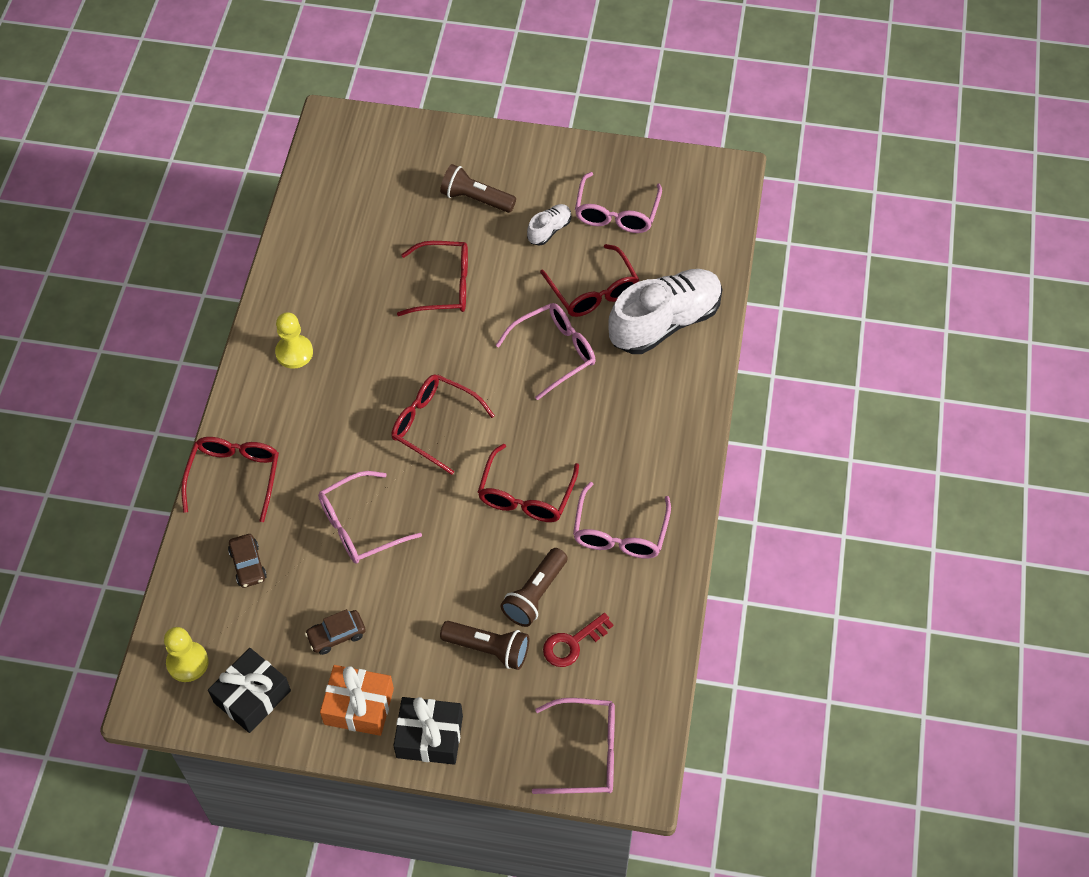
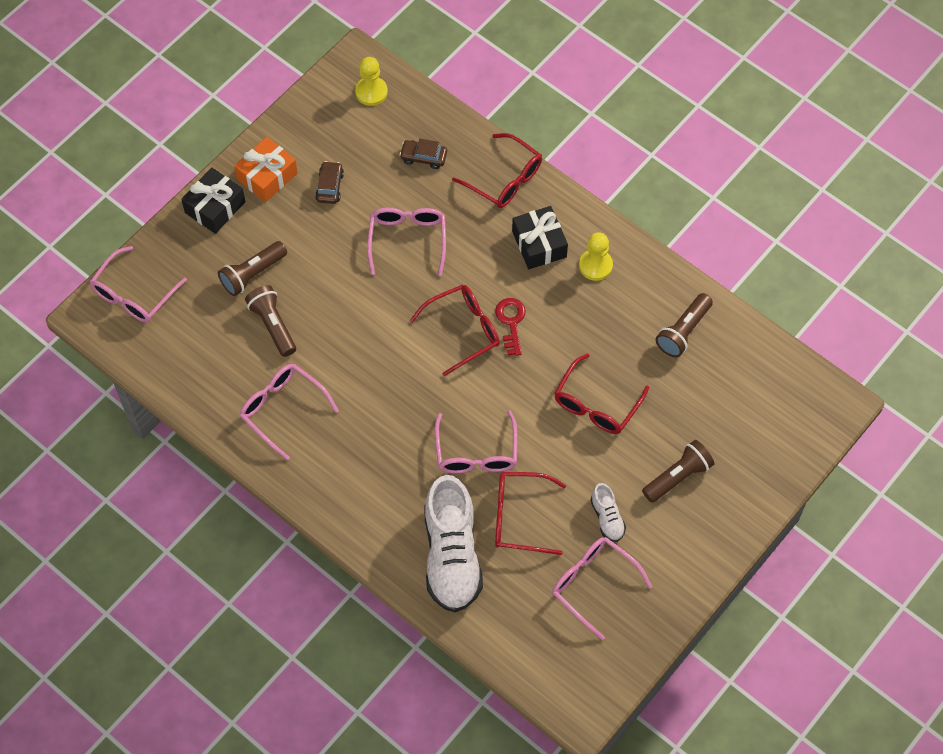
camera: 120 degrees right, 5 degrees up
black gift [208,648,291,733] -> black gift moved to [512,206,568,269]
red glasses [478,444,579,522] -> none
red key [543,613,613,667] -> red key moved to [495,298,526,356]
none -> brown flashlight [656,293,713,357]

